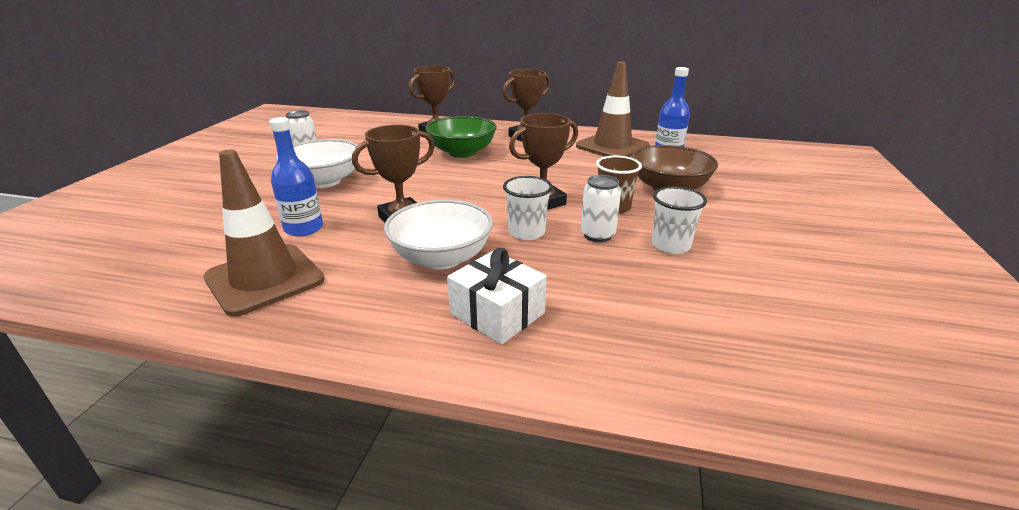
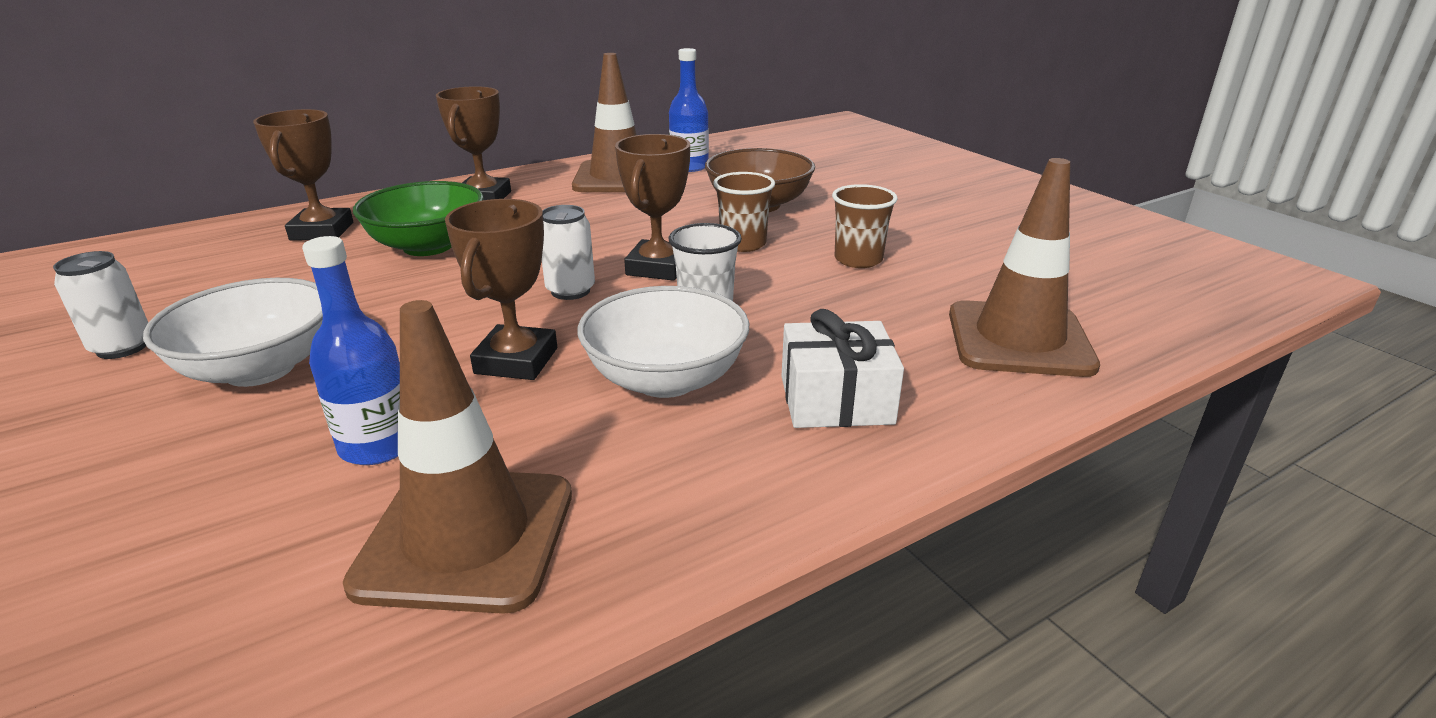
camera: 45 degrees left, 0 degrees up
white can [581,175,621,242] -> white can moved to [542,205,595,300]
white cup [652,187,707,254] -> brown cup [832,184,898,268]
none -> brown traffic cone [949,158,1100,377]

